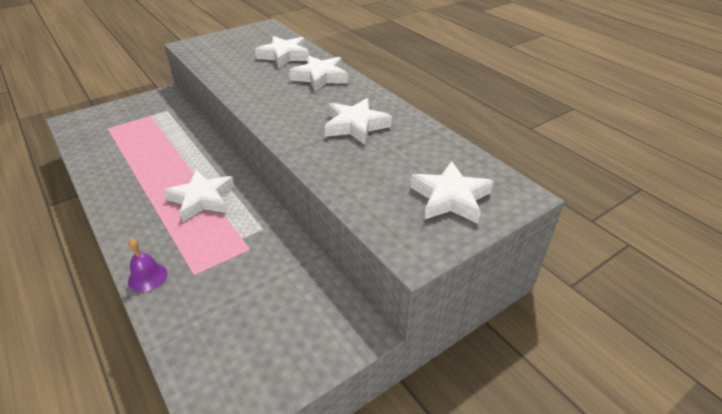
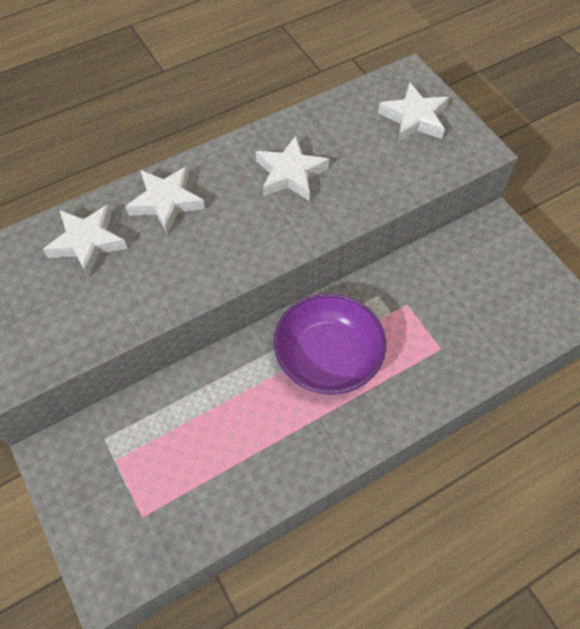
camera: 85 degrees left, 20 degrees up
purple bell [128,238,167,292] -> none
white star [164,170,234,222] -> purple bowl [274,293,386,394]

